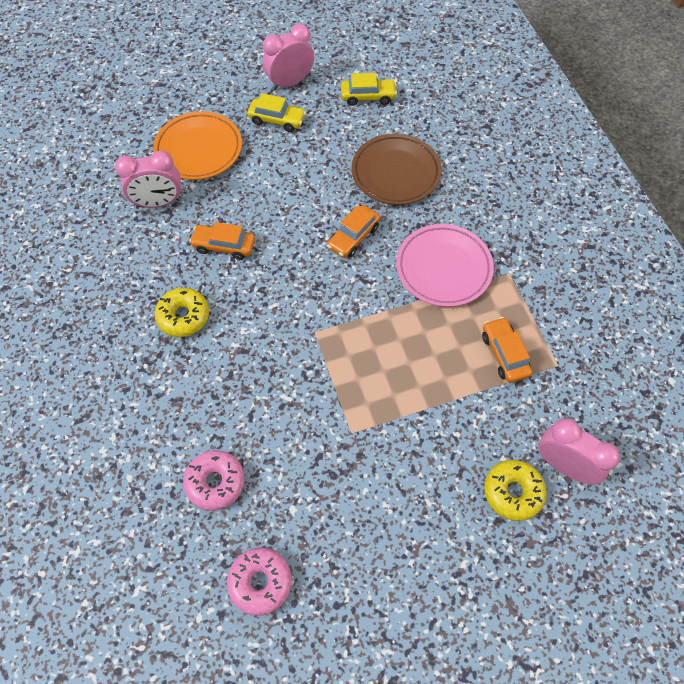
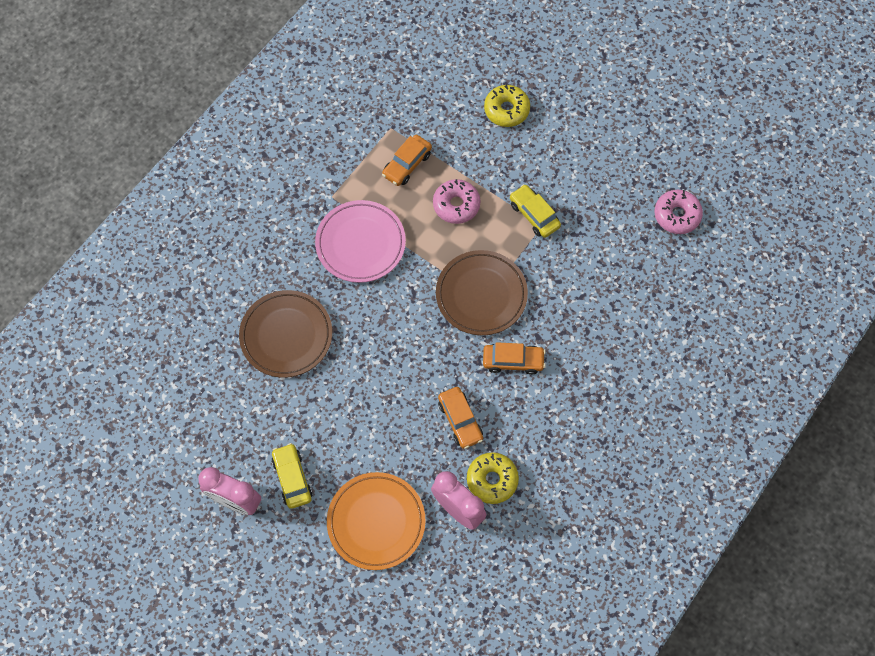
camera: 125 degrees left, 5 degrees up
yellow donut [155,288,209,337] -> yellow donut moved to [467,452,519,504]
pink donut [183,450,245,511] -> pink donut moved to [433,179,481,224]
orange car [327,205,380,258] -> orange car moved to [483,342,546,375]
yellow car [341,73,397,106] -> yellow car moved to [510,184,561,238]
pink clock [538,418,620,485] -> none
none -> brown plate [436,250,528,335]

